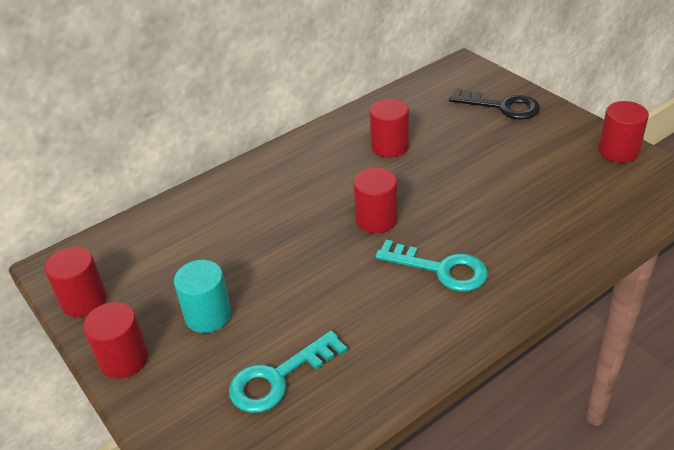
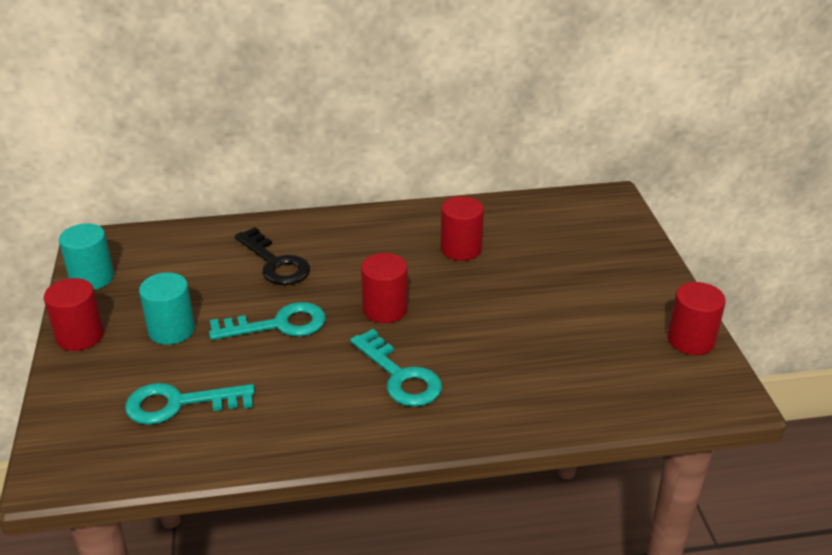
camera: 25 degrees right, 5 degrees down
red cylinder [45,246,107,317] -> turquoise cylinder [59,224,114,290]
black key [449,88,540,120] -> black key moved to [235,227,310,285]
none -> turquoise key [209,302,326,340]

